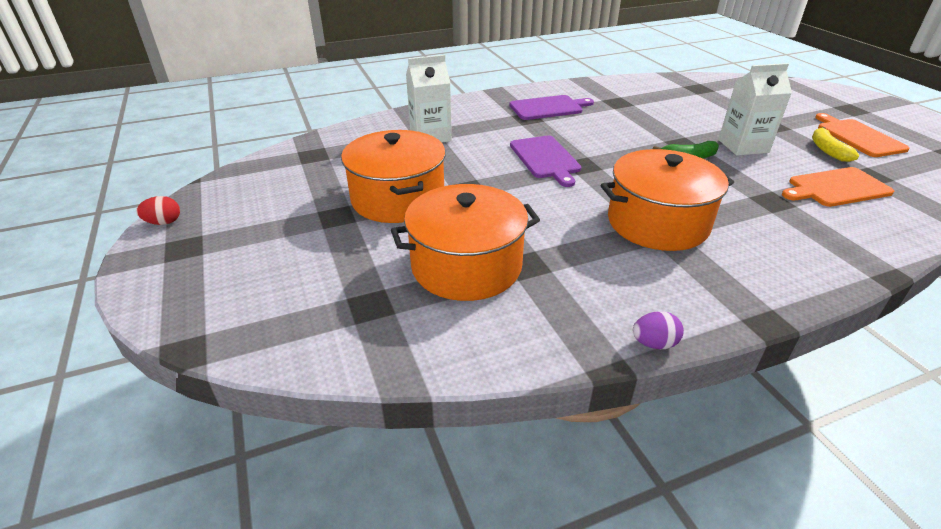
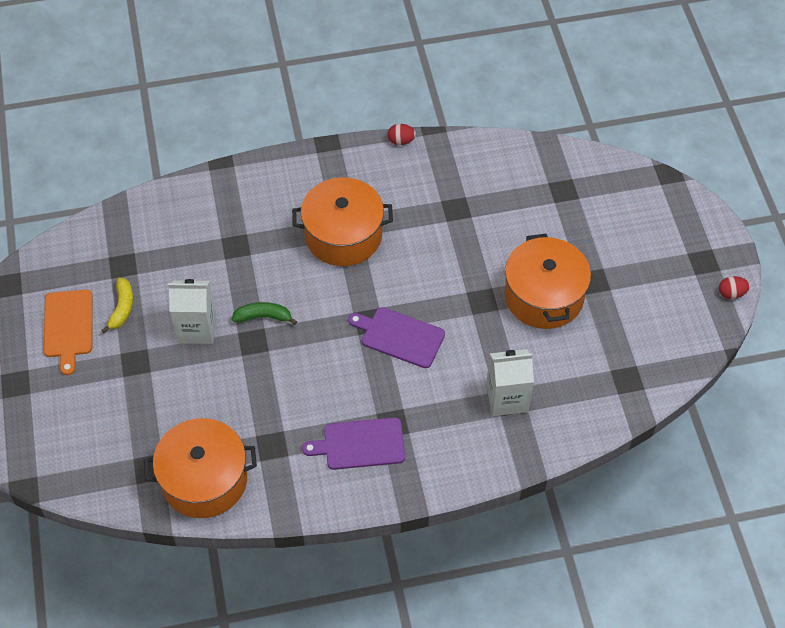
camera: 170 degrees left, 20 degrees up
orange pot [391,184,540,301] -> orange pot moved to [144,418,257,518]
purple cutting board [510,135,581,187] -> purple cutting board turned 60 degrees counterclockwise [348,307,445,368]
purple egg [633,311,684,349] -> red egg [388,124,416,145]
orange cutting board [782,167,894,207] -> none

